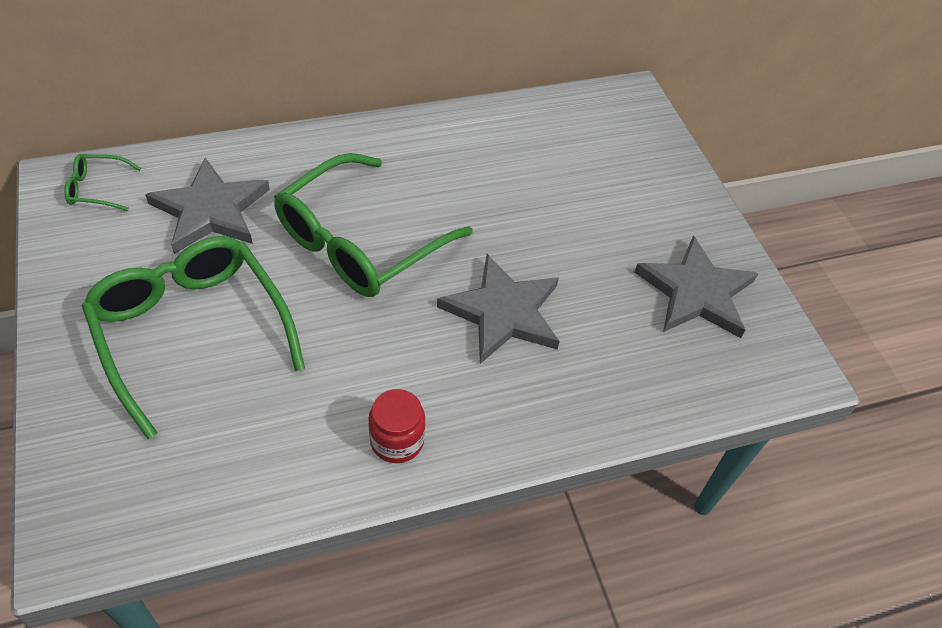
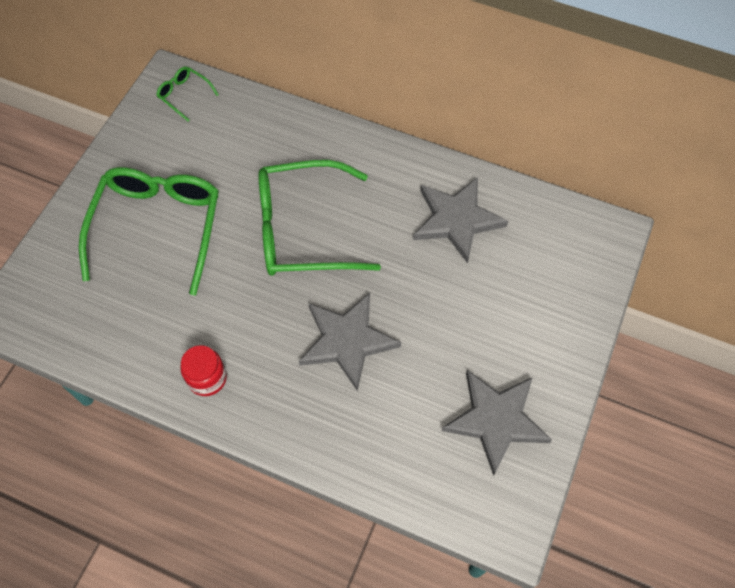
camera: 45 degrees right, 10 degrees up
grey star [145,158,270,254] -> grey star moved to [413,177,508,263]

